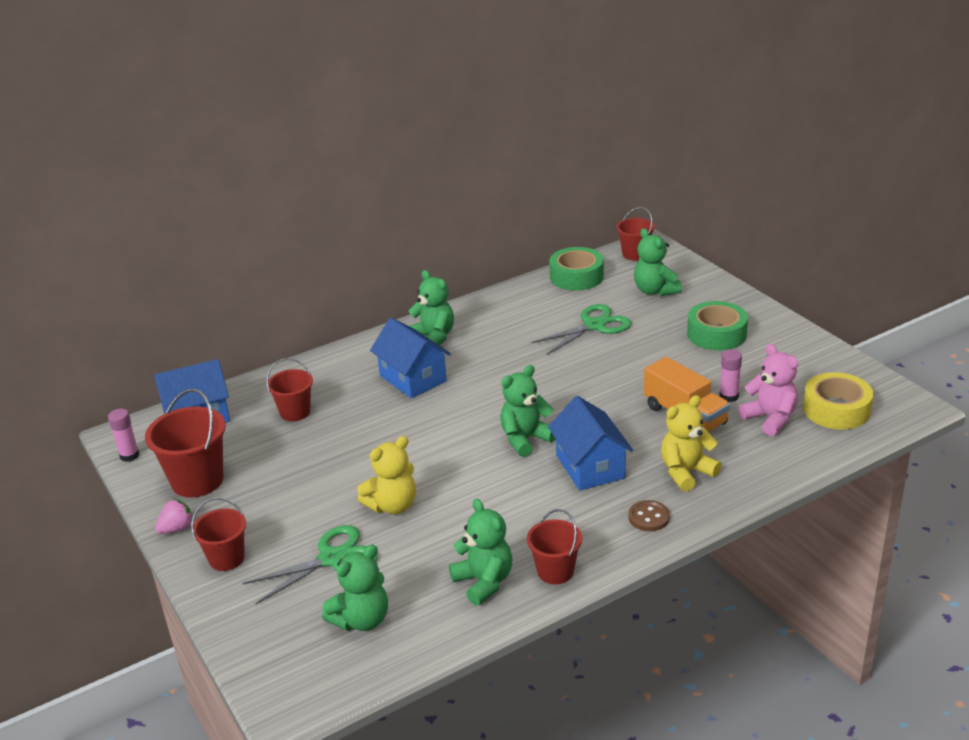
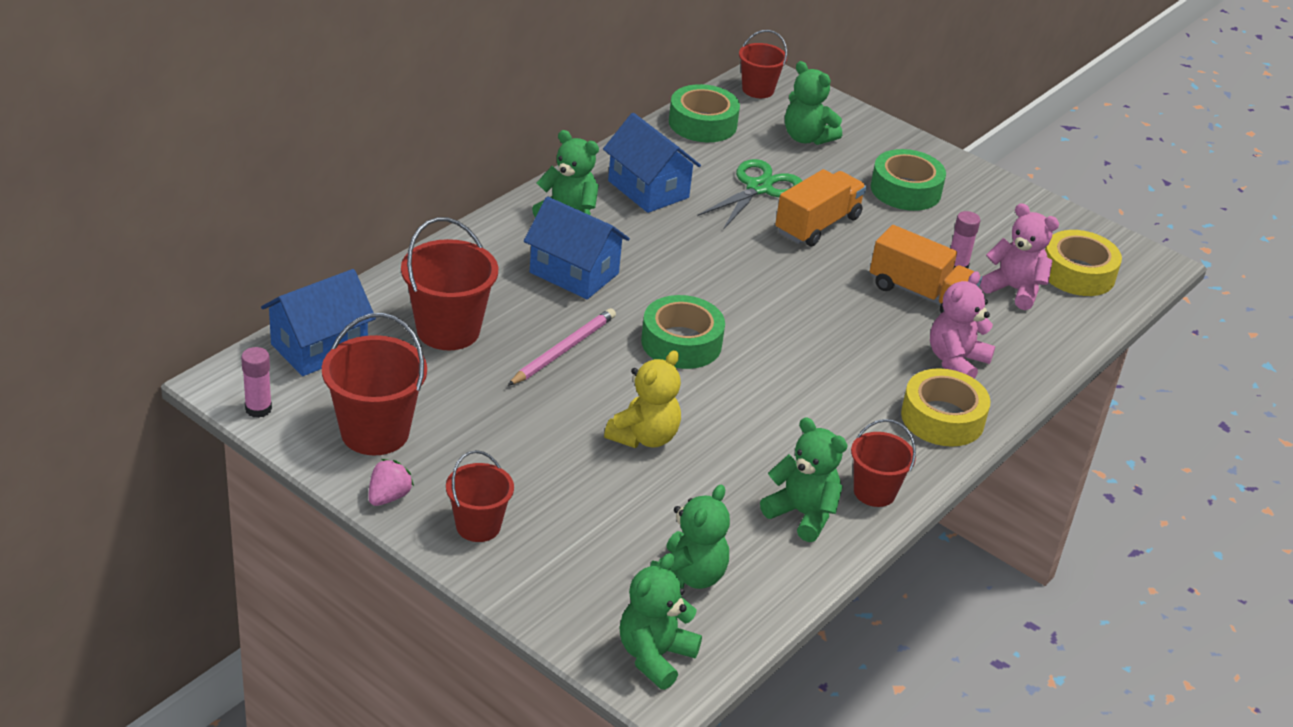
camera: 25 degrees left, 5 degrees up
green scissors [243,525,378,604] -> none
red bucket [266,358,313,422] -> red bucket [401,217,498,350], size x1.60
green teddy bear [500,365,556,457] -> green teddy bear moved to [620,553,702,690]
blue house [548,396,633,491] -> blue house moved to [603,113,701,213]
brown button [628,500,670,531] -> yellow tape [901,368,990,447]
yellow teddy bear [661,395,721,492] -> pink teddy bear [930,271,995,379]
none -> pink pencil [508,308,616,386]
none -> green tape [641,295,725,369]
none -> orange truck [775,169,866,247]

